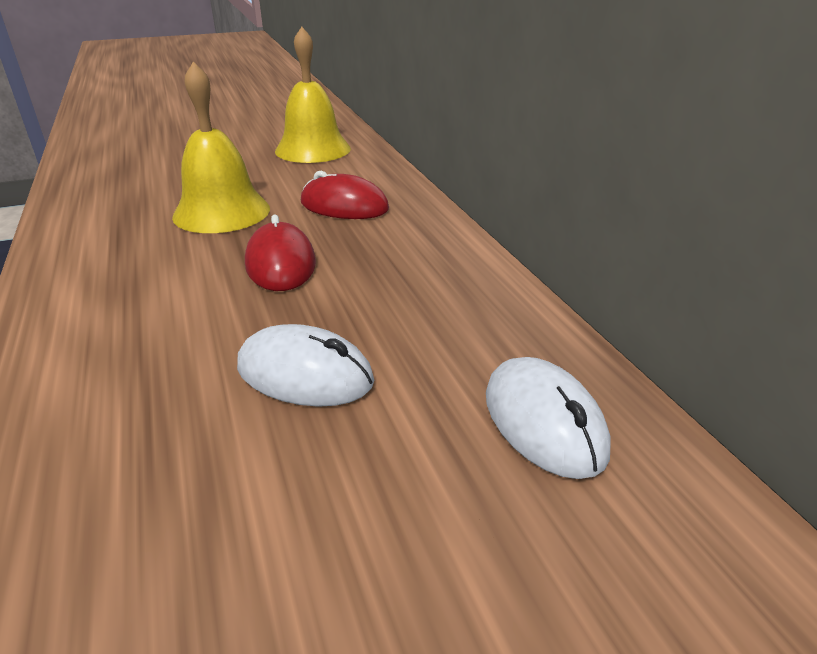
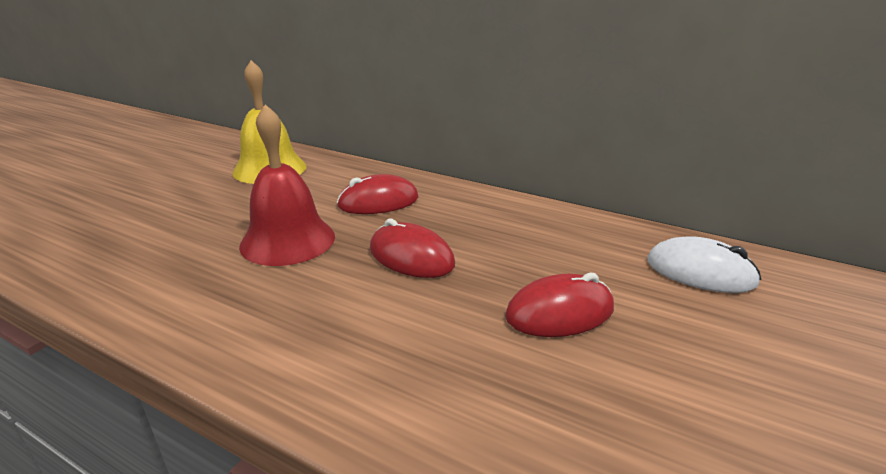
camera: 40 degrees left, 5 degrees down
yellow bell [172,62,270,233] -> red bell [239,104,335,266]
white mouse [237,324,374,407] -> red mouse [505,273,614,337]

